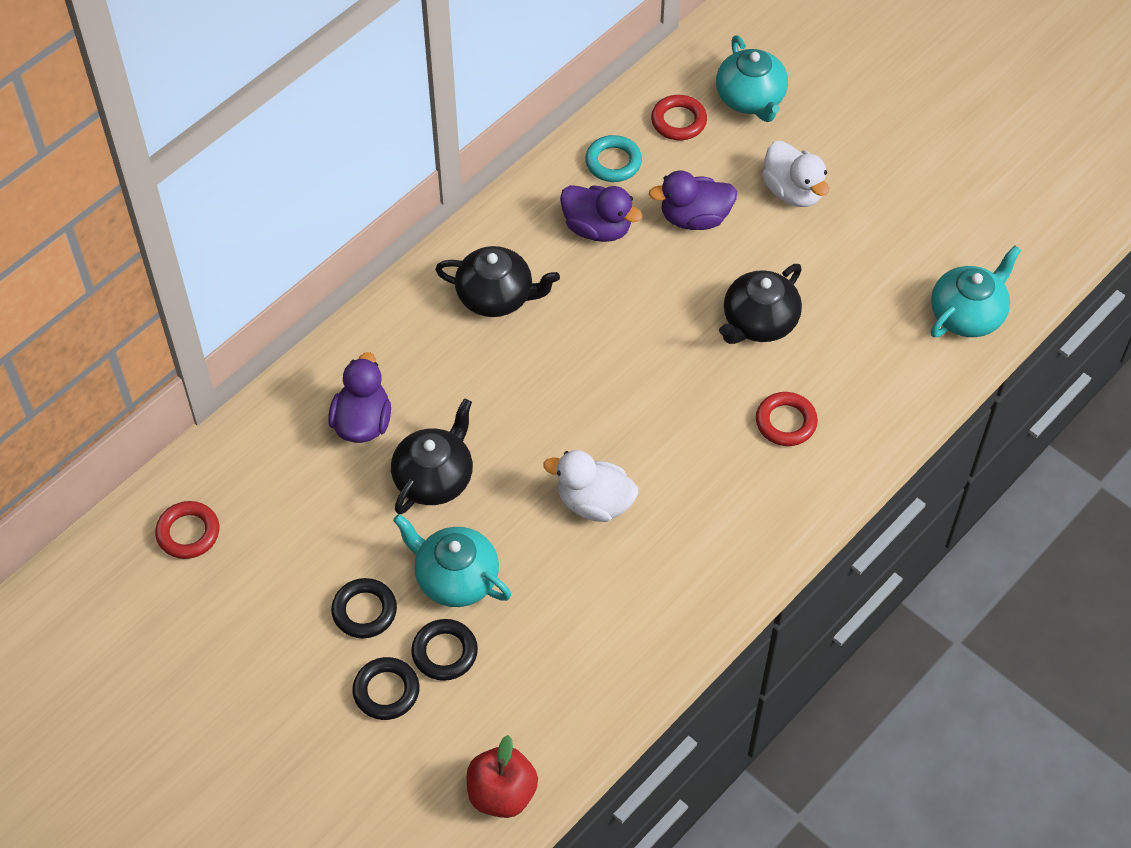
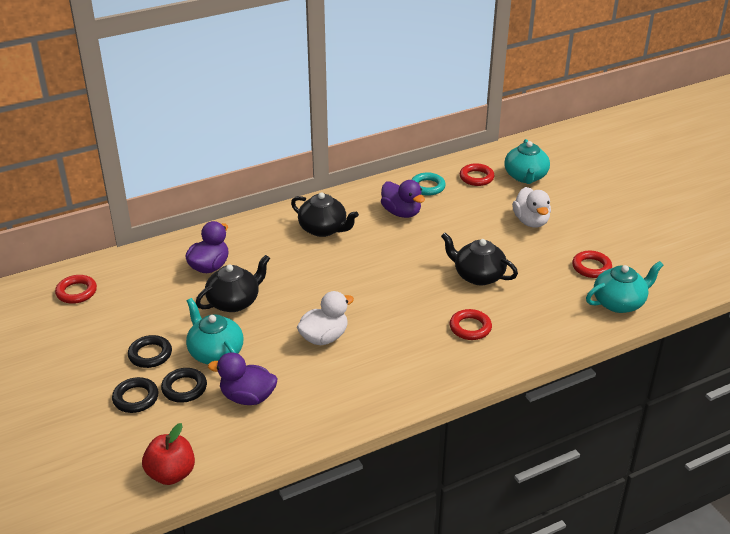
camera: 20 degrees right, 20 degrees down
white duck [543,450,638,522] -> white duck turned 105 degrees clockwise [297,291,354,345]
purple duck [649,171,737,230] -> purple duck moved to [208,352,277,405]
black teapot [719,264,802,344] -> black teapot turned 60 degrees clockwise [441,233,518,285]
none -> red ring [572,251,612,278]

